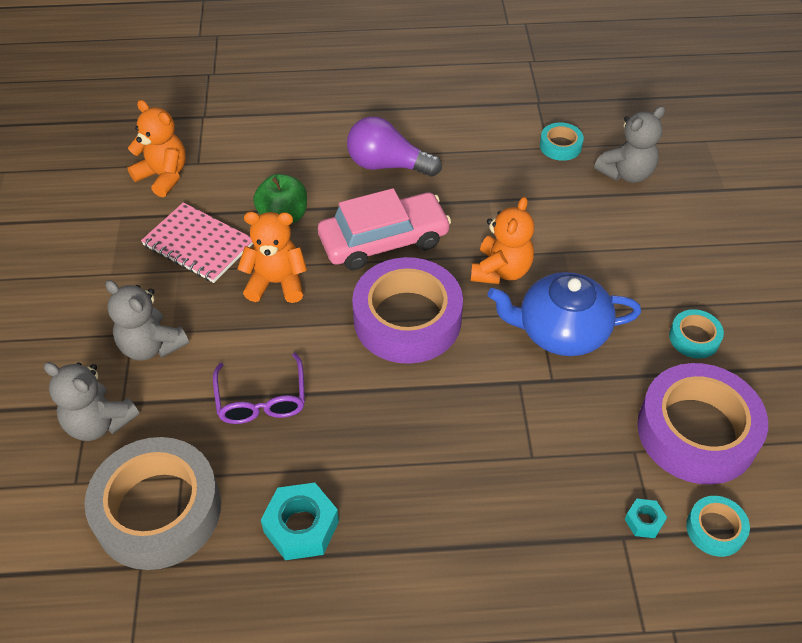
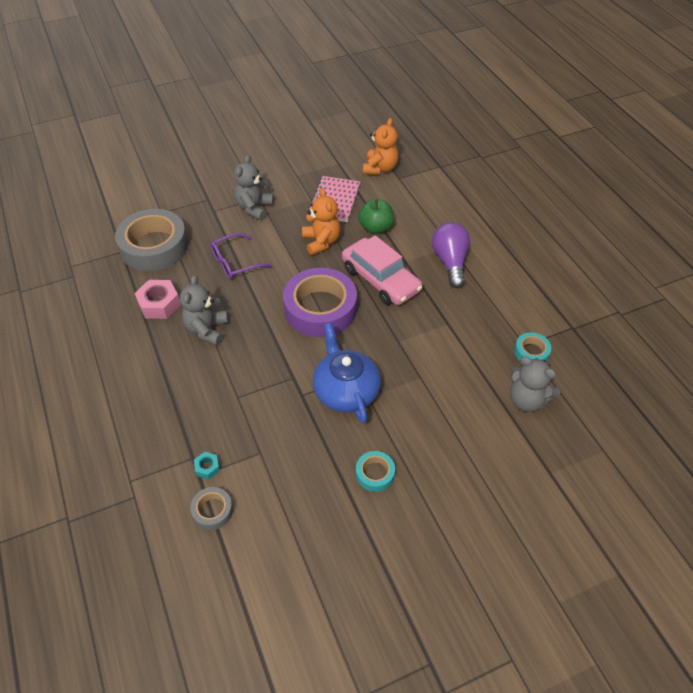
camera: 70 degrees right, 0 degrees up
grey teddy bear [44,362,139,441] -> grey teddy bear moved to [180,275,228,345]
turquoise nut [261,483,339,560] -> pink nut [134,280,181,319]
orange teddy bear [471,197,534,284] -> none
purple tape [637,363,768,485] -> none
turquoise tape [686,496,750,557] -> grey tape [190,487,233,530]

